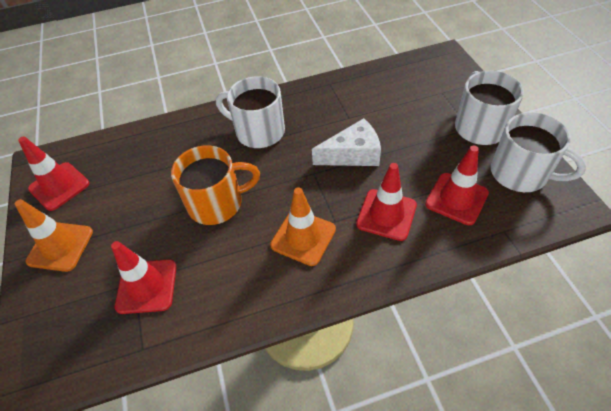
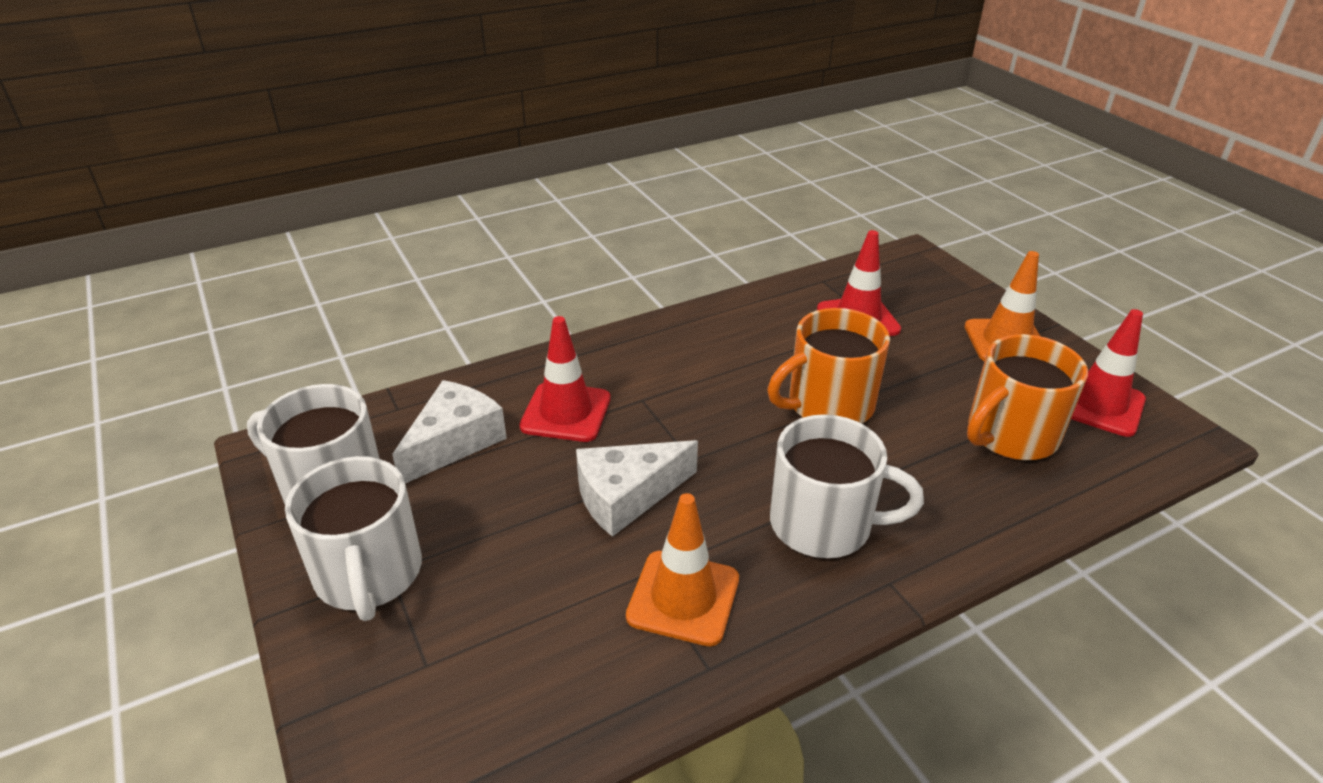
camera: 165 degrees right, 15 degrees down
orange traffic cone [270,187,336,266] -> orange traffic cone moved to [626,493,739,646]
red traffic cone [425,145,489,225] -> white cheese [392,380,507,483]
none -> orange mug [967,334,1088,460]

